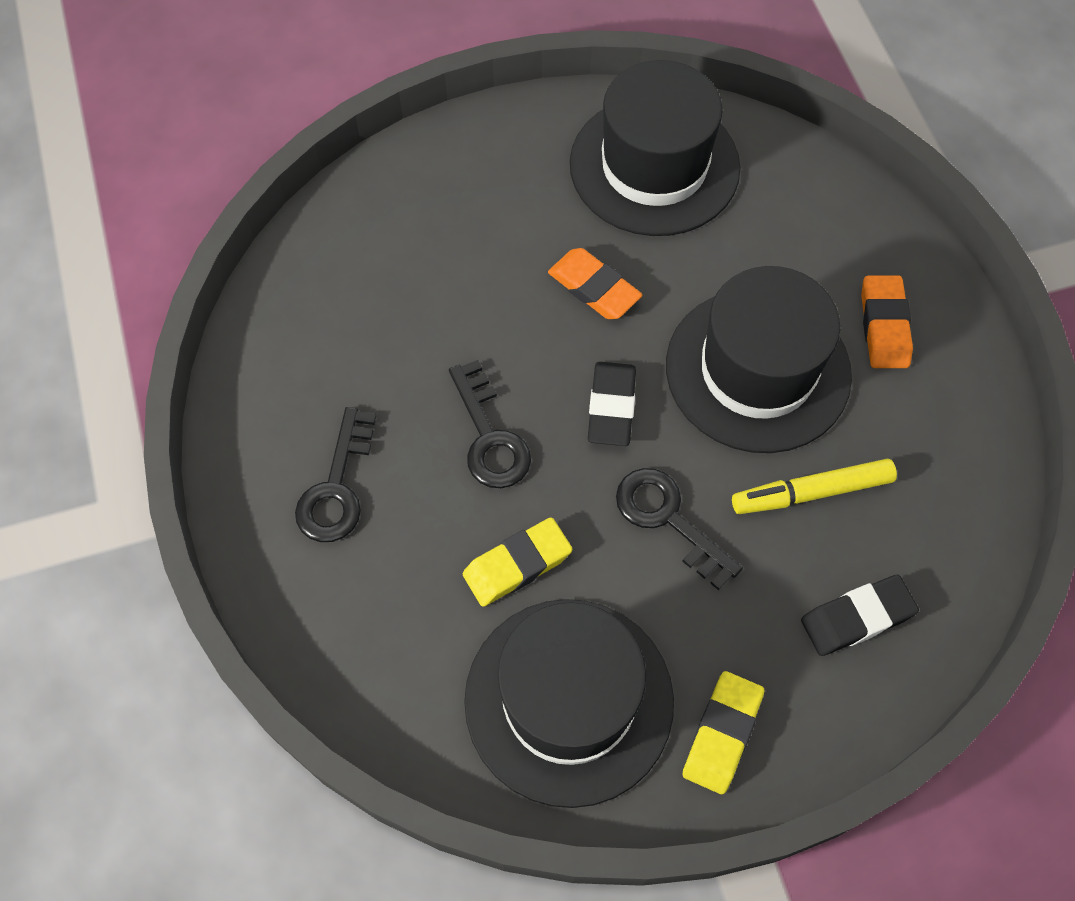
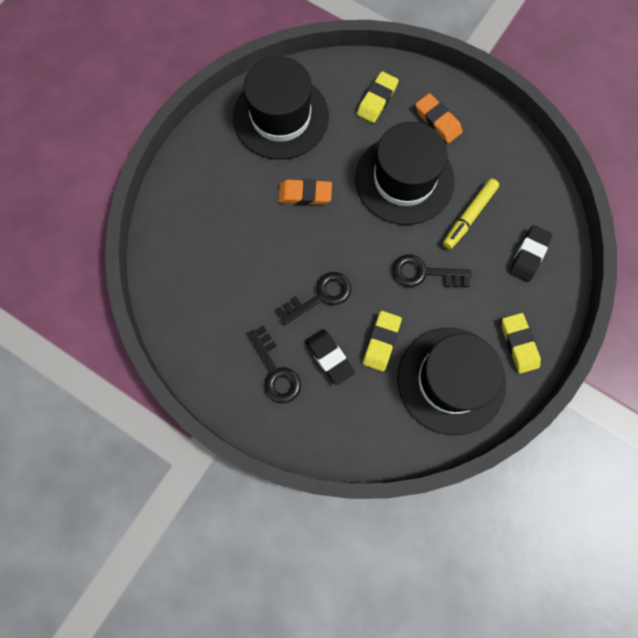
camera: 40 degrees left, 10 degrees up
black key [449,360,531,488] -> black key turned 60 degrees counterclockwise [276,272,351,325]
black eraser [588,362,636,446] -> black eraser moved to [305,329,355,385]
none -> yellow eraser [357,71,399,123]

